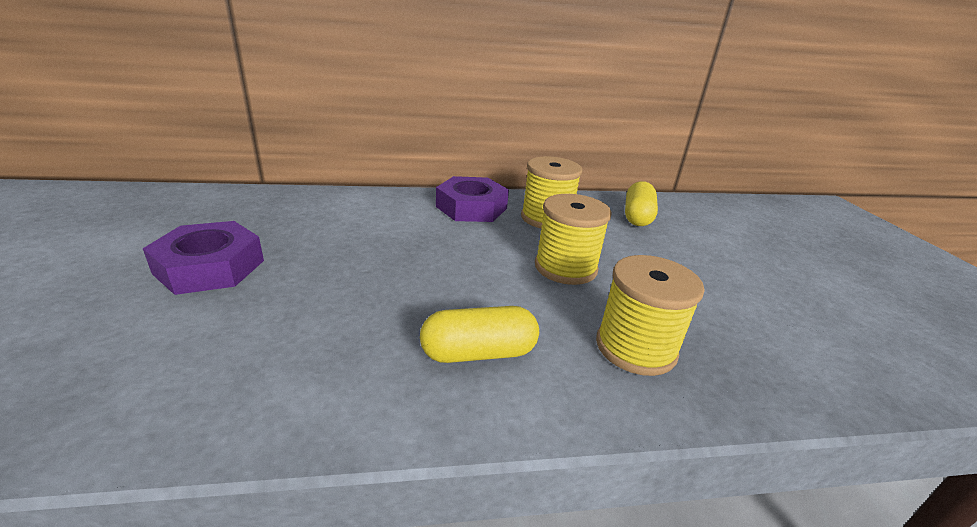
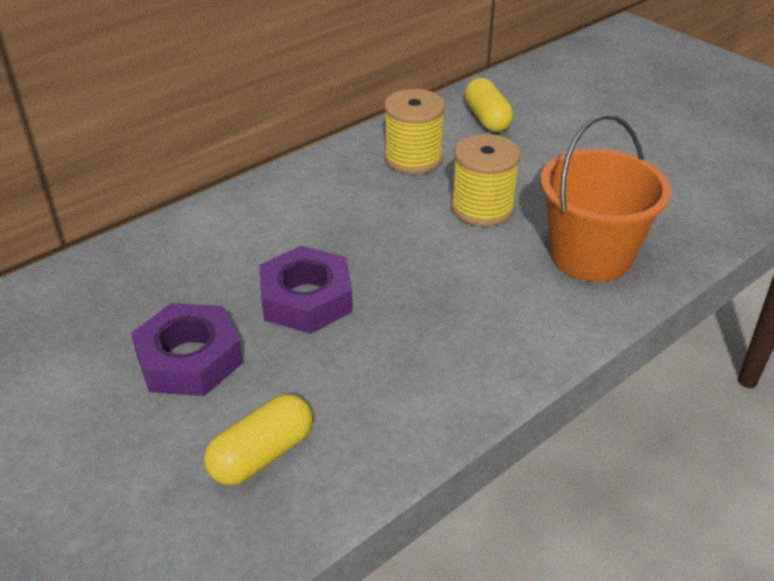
camera: 30 degrees left, 10 degrees up
yellow capsule [420,306,539,363] -> yellow capsule moved to [204,394,313,485]
purple nut [436,176,509,222] -> purple nut moved to [259,246,353,334]
yellow spool [596,255,705,376] -> orange bucket [541,114,672,282]

